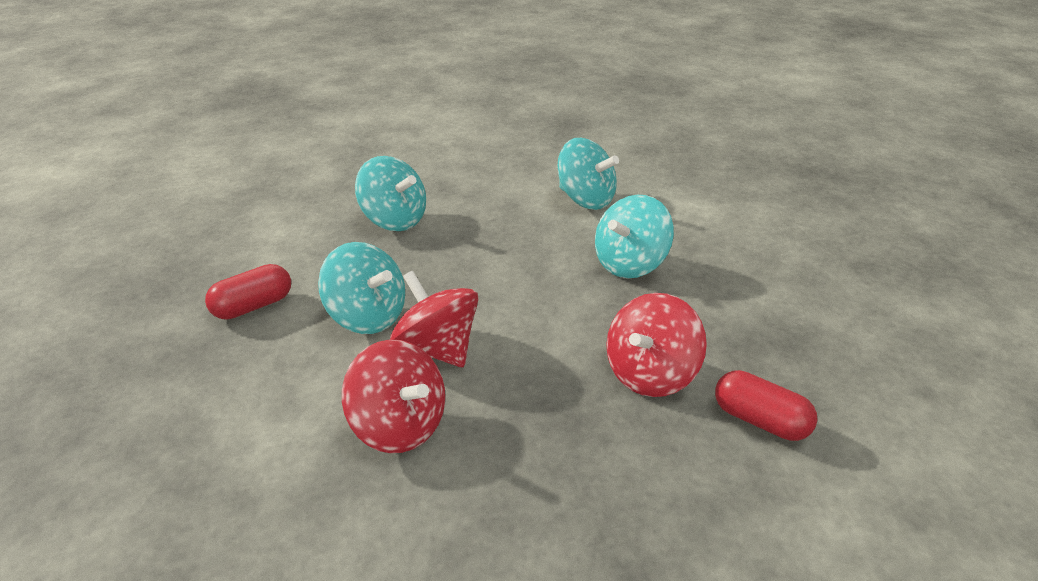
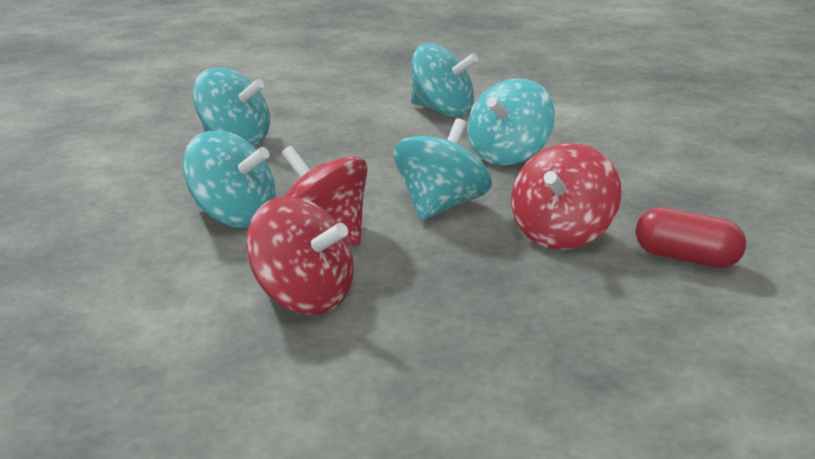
camera: 10 degrees left, 10 degrees down
red capsule [205,264,291,320] -> none
none -> turquoise spinning top [394,118,492,221]

